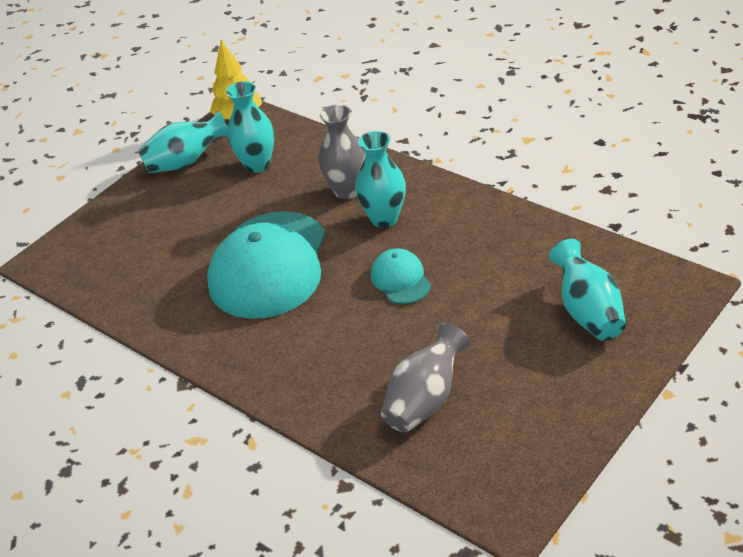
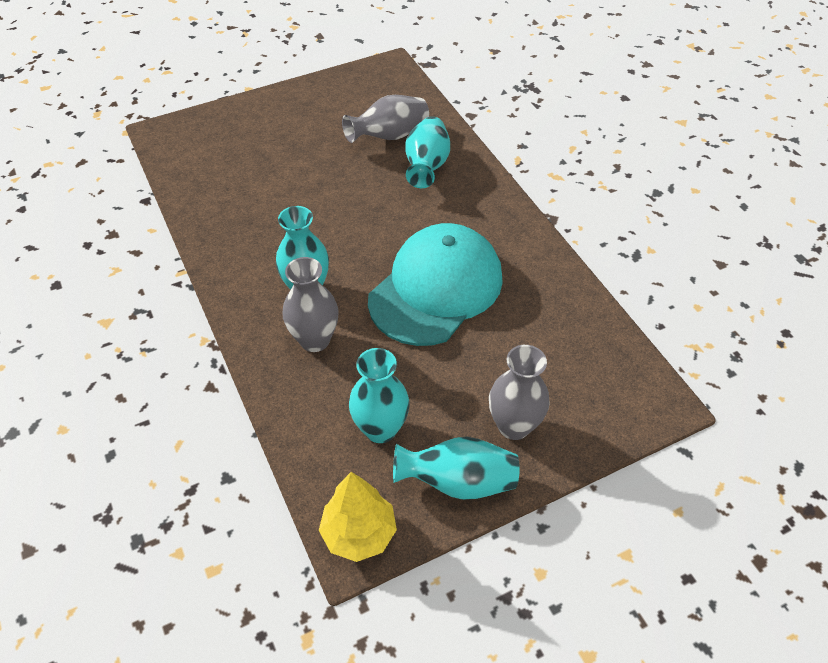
camera: 160 degrees left, 10 degrees up
turquoise cap [371,248,431,304] -> none
turquoise vase [549,239,626,341] -> turquoise vase moved to [405,116,450,188]
none -> grey vase [489,345,550,440]

